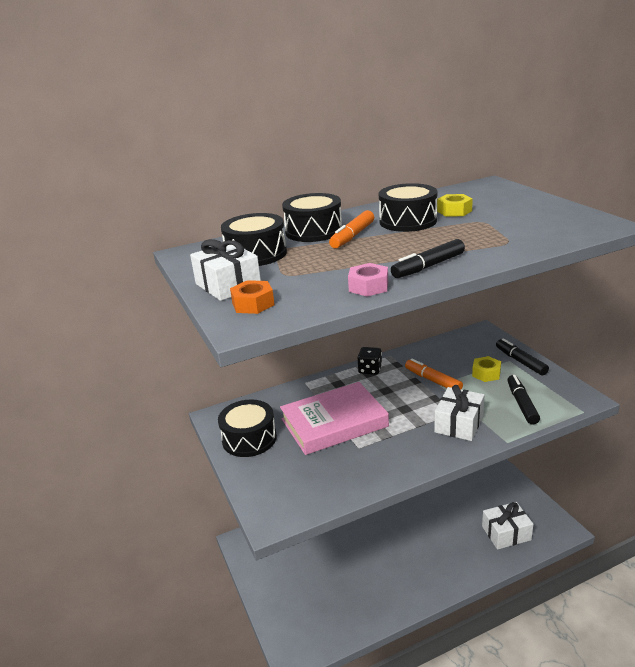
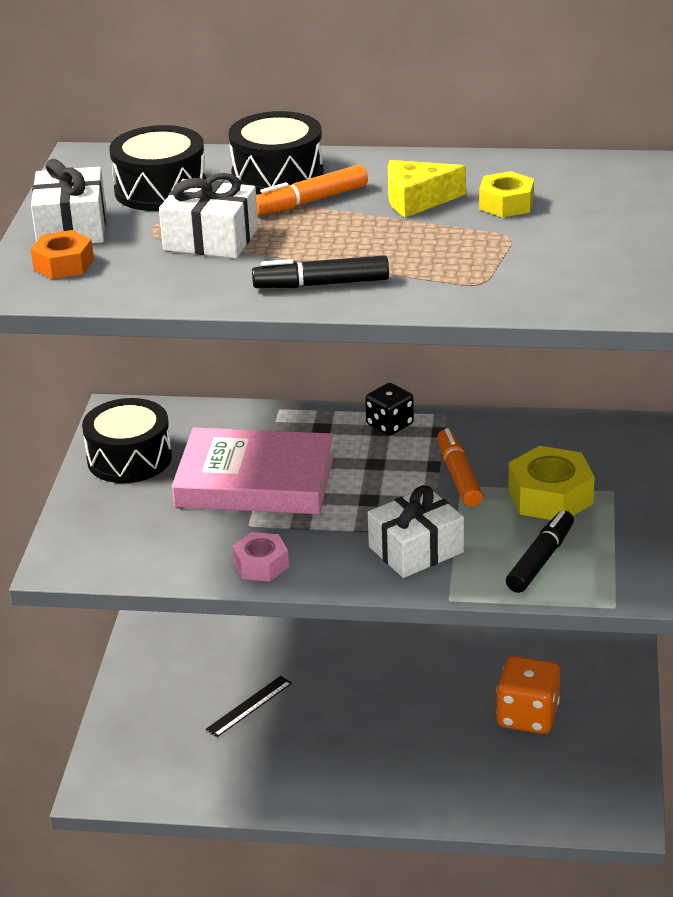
camera: 30 degrees right, 5 degrees up
pink nut [348,263,388,297] -> pink nut moved to [232,532,289,581]
black drum [379,183,437,232] -> yellow cheese [388,160,466,218]
yellow nut [472,356,501,382] -> yellow nut [508,446,595,520], size x1.60
white gift [482,502,533,550] -> white gift moved to [159,173,258,258]
black marker [496,338,549,375] -> none
none -> black ruler [206,676,292,737]
none -> orange dice [496,656,560,734]

